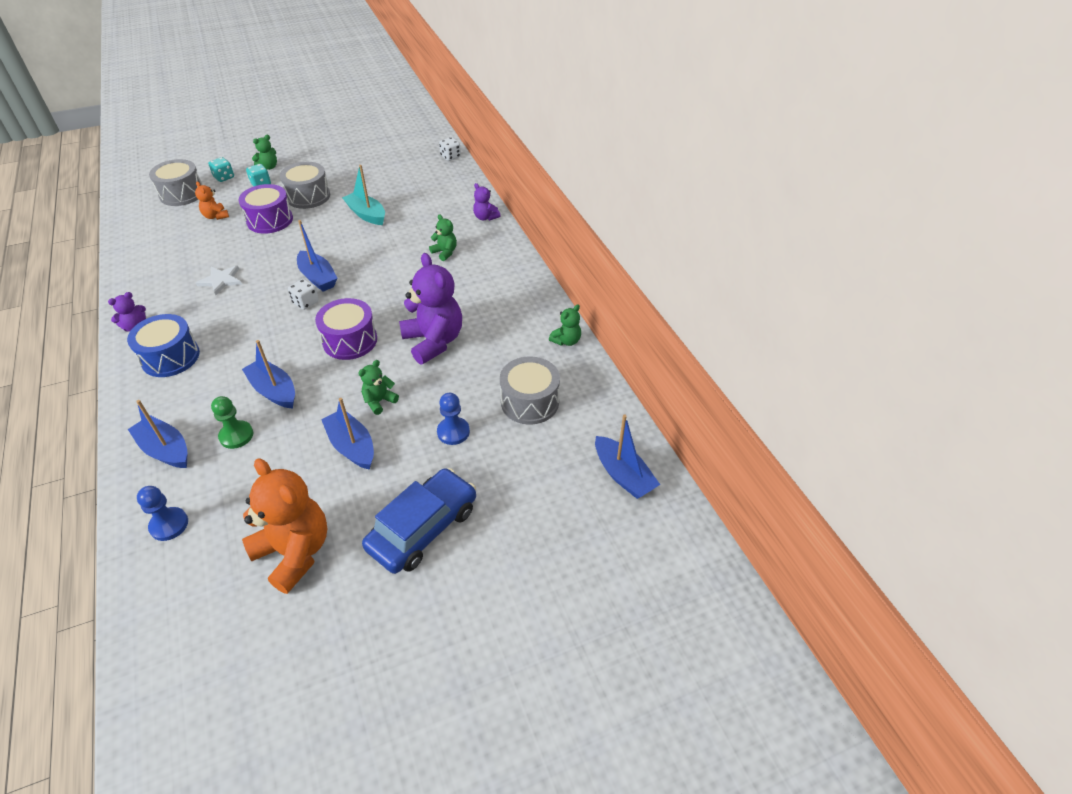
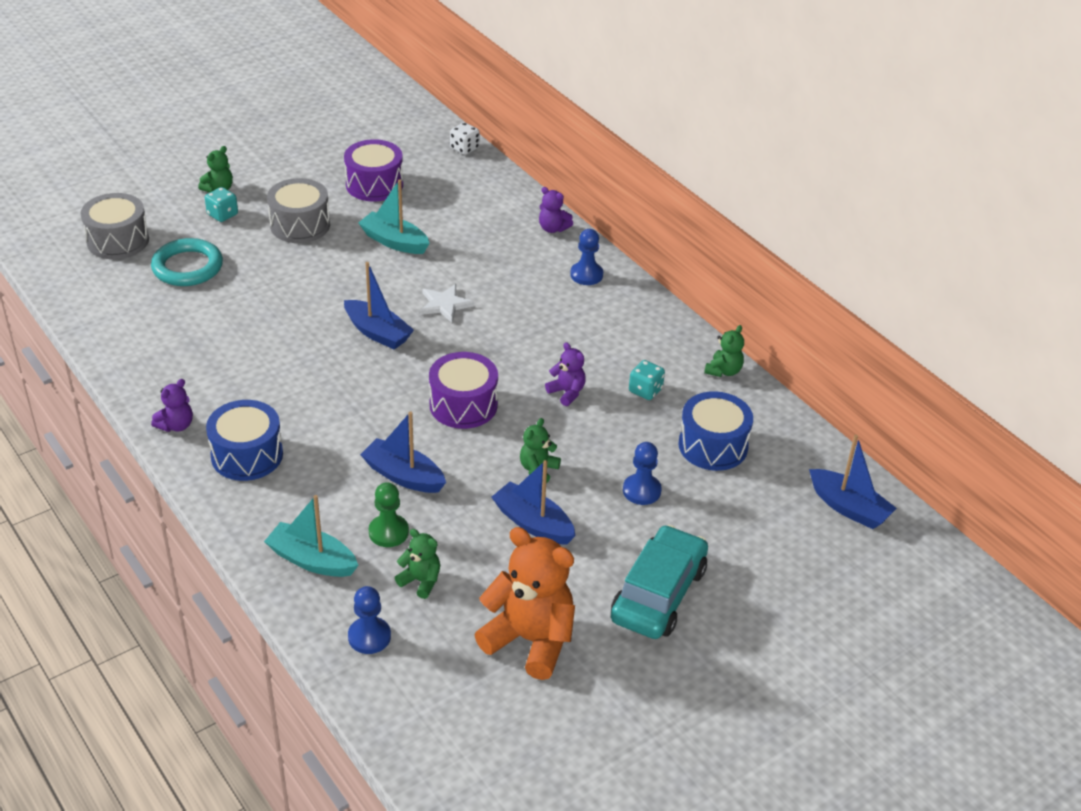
camera: 15 degrees left, 5 degrees down
blue boat [128,400,187,468] -> turquoise boat [264,495,358,577]
orange teddy bear [195,182,229,220] -> turquoise ring [151,238,223,286]
white star [196,266,242,295] -> white star moved to [420,284,475,323]
turquoise dice [208,157,234,182] -> turquoise dice moved to [629,360,665,400]
purple drum [238,184,293,234] -> purple drum moved to [344,139,403,201]
white dice [288,279,319,310] -> none
blue car [362,468,476,574] -> turquoise car [611,525,708,639]
purple teddy bear [399,253,462,364] -> purple teddy bear [545,342,586,406], size x0.48
green teddy bear [429,214,457,261] -> green teddy bear moved to [395,529,440,599]
grey drum [500,356,560,425] -> blue drum [678,391,753,471]
none -> blue pawn [570,229,603,285]

